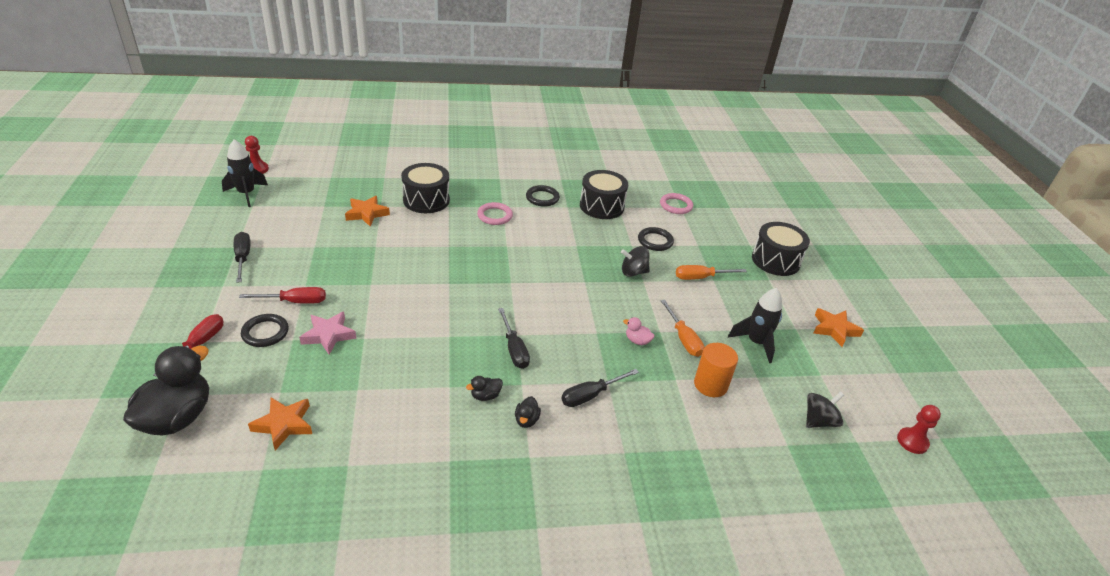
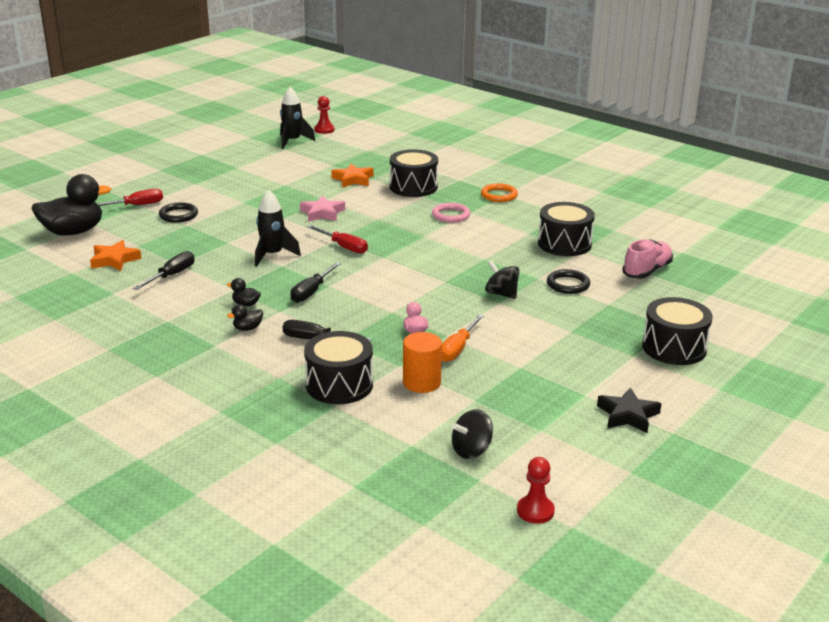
camera: 50 degrees right, 10 degrees down
black screwdriver [234,232,251,283] -> black screwdriver moved to [133,251,195,290]
red screwdriver [239,287,326,304] -> red screwdriver moved to [307,225,368,254]
pink star [299,311,356,355] -> pink star moved to [300,195,345,222]
black ring [526,185,560,207] -> none
pink ring [660,193,693,214] -> pink shoe [622,239,673,279]
orange screwdriver [676,265,747,280] -> none
black rocket [728,288,782,363] -> black rocket moved to [255,190,301,267]
black spinning top [806,391,844,428] -> black spinning top turned 135 degrees clockwise [452,409,493,459]
orange star [813,308,864,347] -> black star [597,388,661,433]
none -> black drum [304,331,373,404]
none -> orange ring [481,183,518,202]

